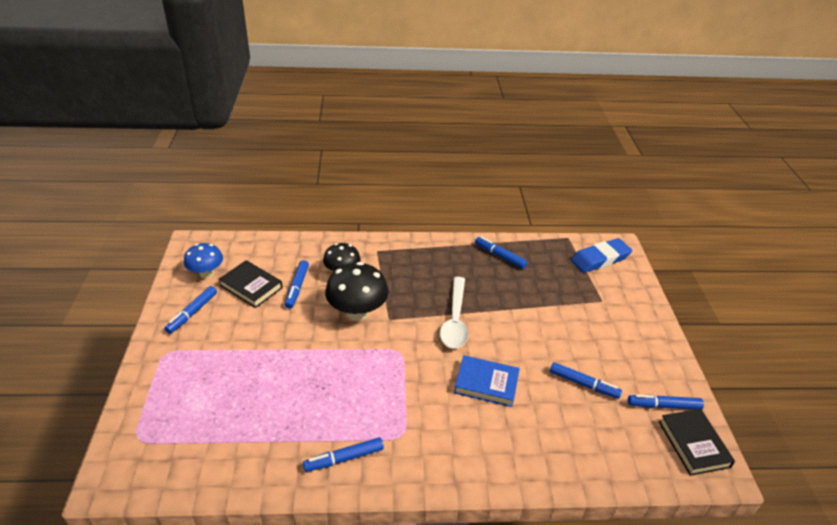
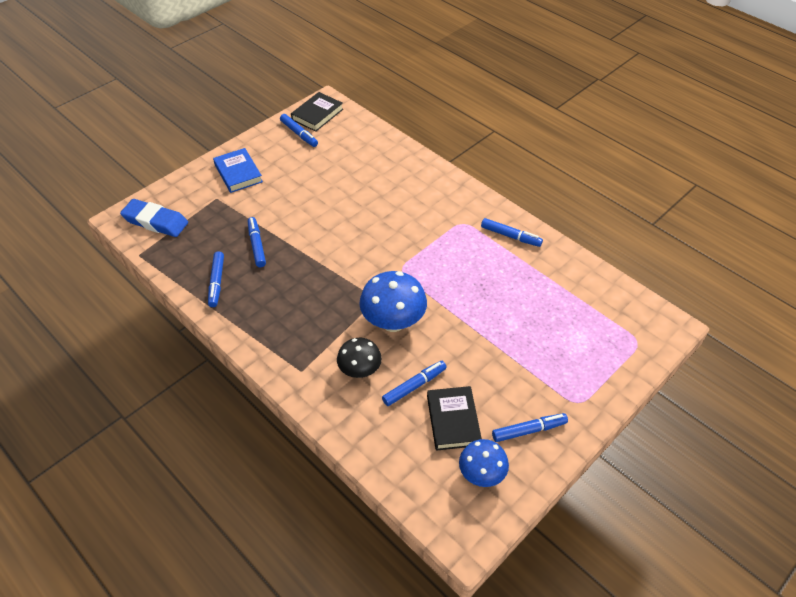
camera: 130 degrees left, 10 degrees up
black mushroom [325,262,389,321] -> blue mushroom [359,271,427,332]
white spoon [440,277,468,349] -> none
blue book [454,355,520,407] -> blue book moved to [213,148,263,193]
blue marker [550,362,622,399] -> blue marker moved to [248,217,266,267]

